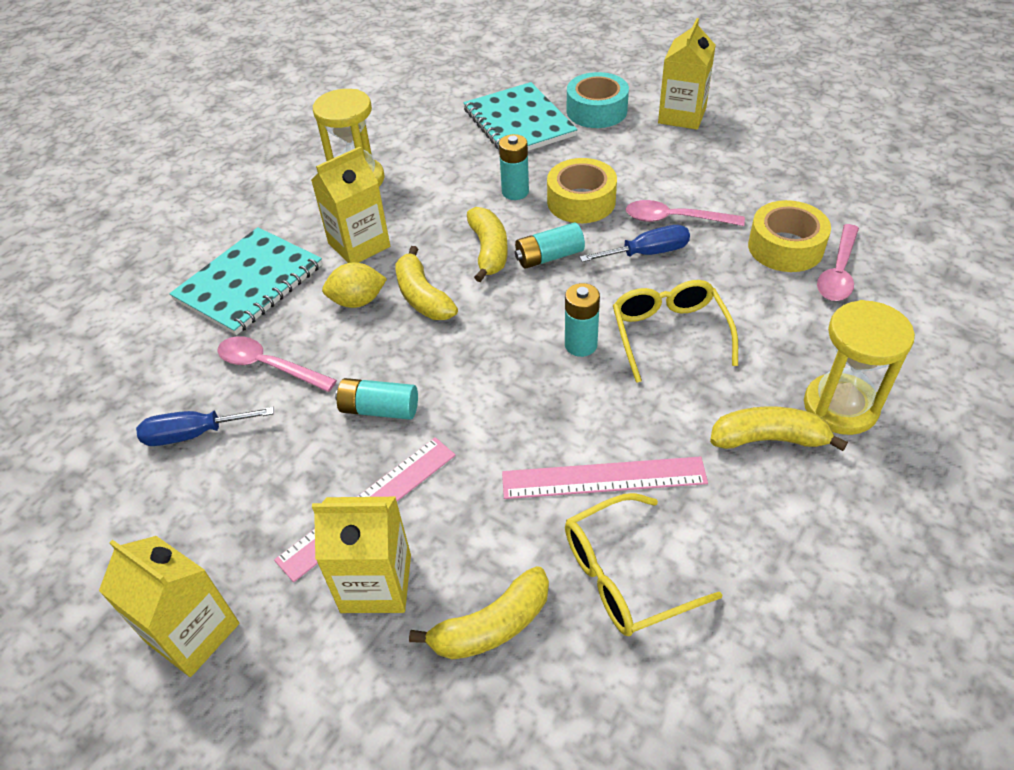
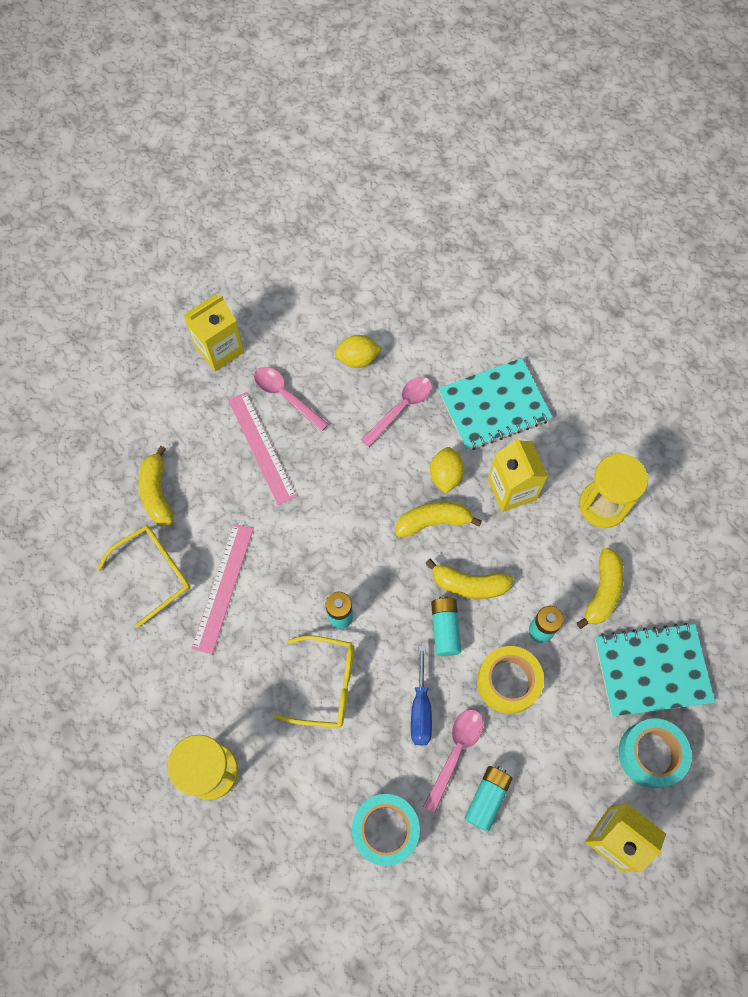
camera: 105 degrees right, 20 degrees up
blue screwdriver [136,407,274,446] -> yellow lemon [335,335,382,368]
turquoise notebook [169,227,322,335] -> turquoise notebook turned 75 degrees counterclockwise [438,358,553,451]
yellow carton [312,497,411,613] -> none
turquoise battery [335,378,418,420] -> turquoise battery moved to [464,766,513,832]
yellow glasses [565,493,722,636] -> yellow glasses turned 60 degrees clockwise [97,526,191,628]
yellow banana [710,406,848,451] -> yellow banana moved to [577,548,624,629]
yellow tape [748,200,831,272] -> turquoise tape [352,794,420,866]
pink spoon [817,224,859,301] -> pink spoon moved to [254,367,329,432]

